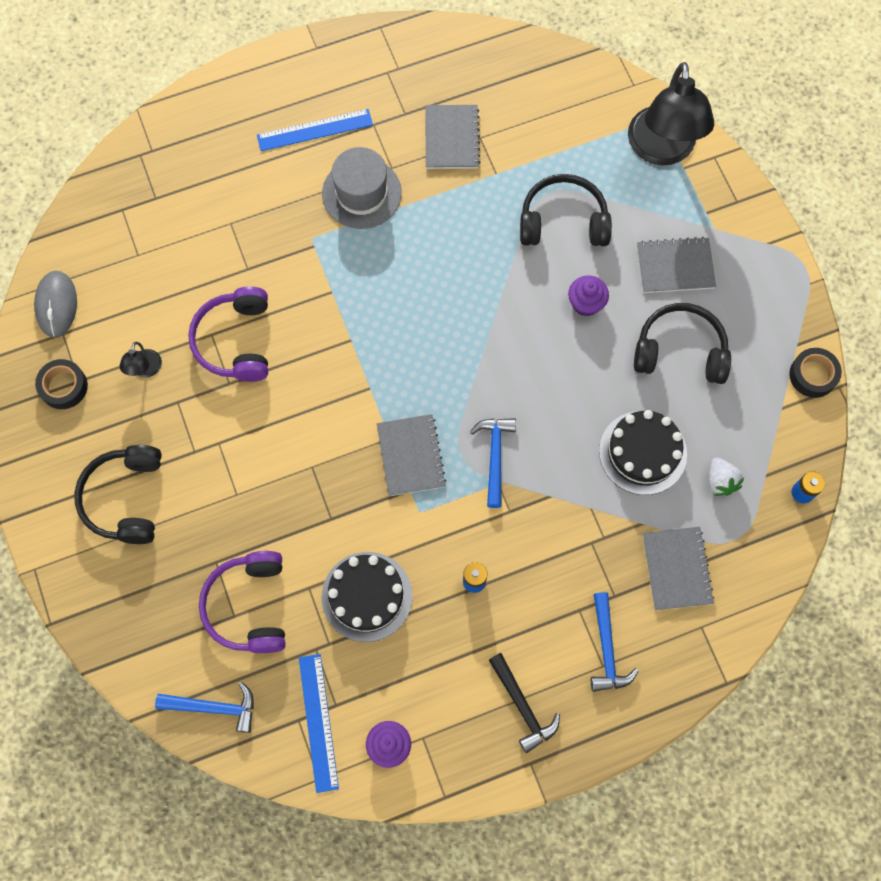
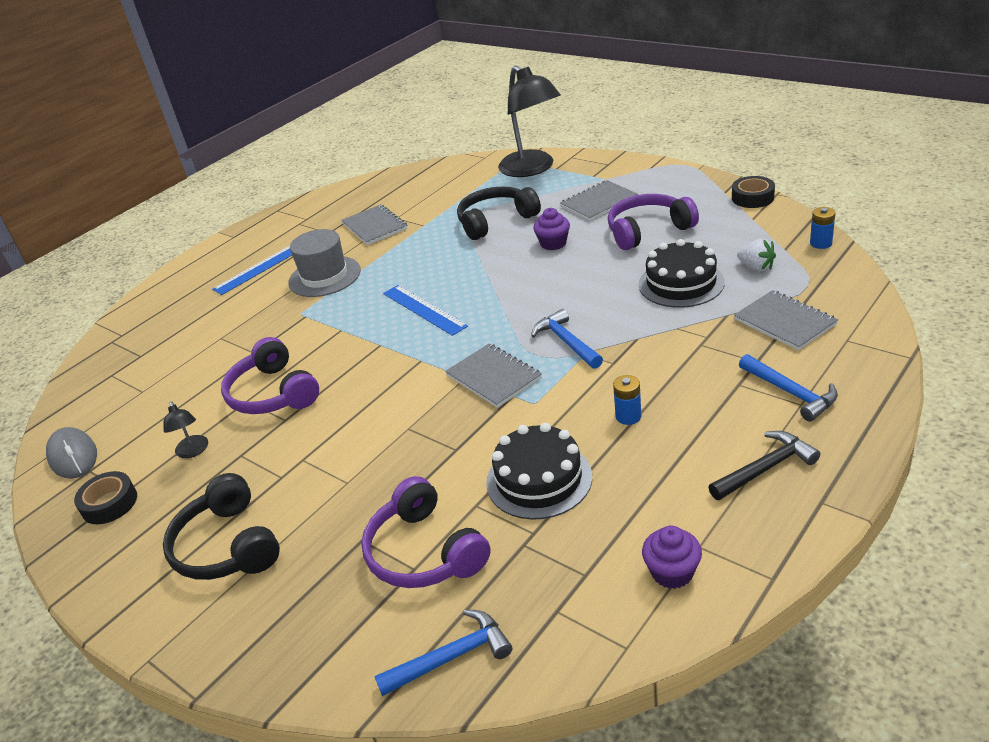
camera: 25 degrees left, 35 degrees down
blue ruler [299,654,339,793] -> blue ruler moved to [383,285,468,336]
black hammer [489,653,560,753] -> black hammer turned 60 degrees counterclockwise [709,431,820,500]
black headphones [634,303,731,384] -> purple headphones [608,194,699,250]

